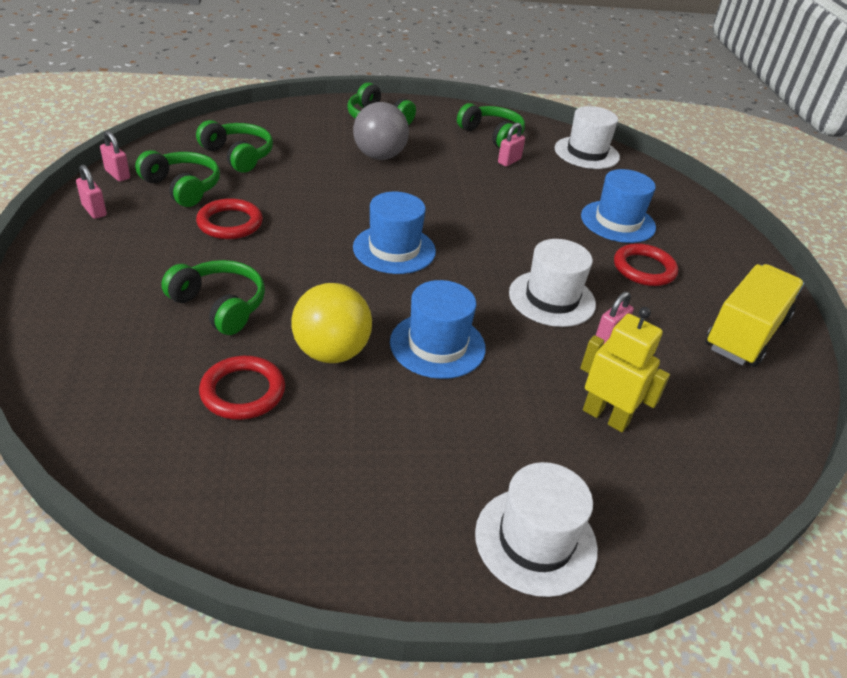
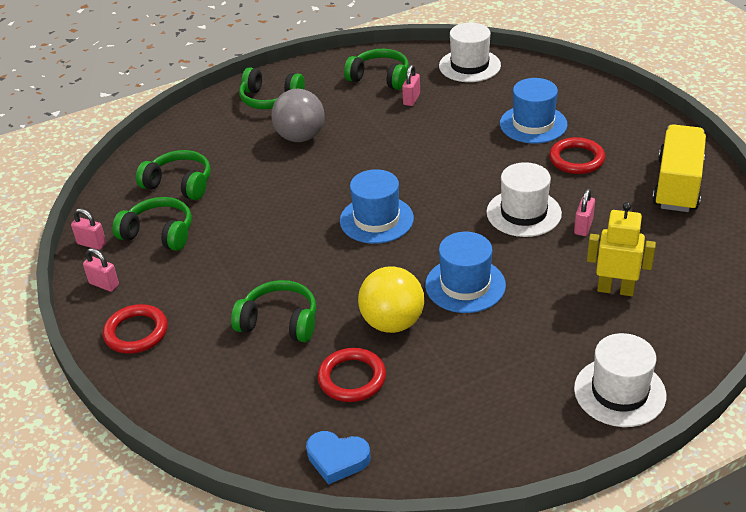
camera: 15 degrees left, 0 degrees up
red ring [196,198,263,239] -> red ring moved to [103,304,168,354]
none -> blue heart [306,431,371,485]

